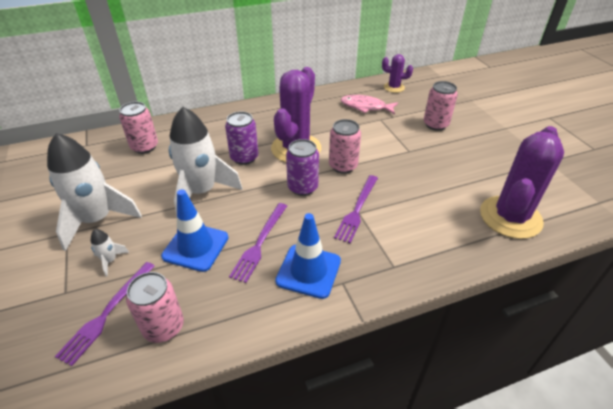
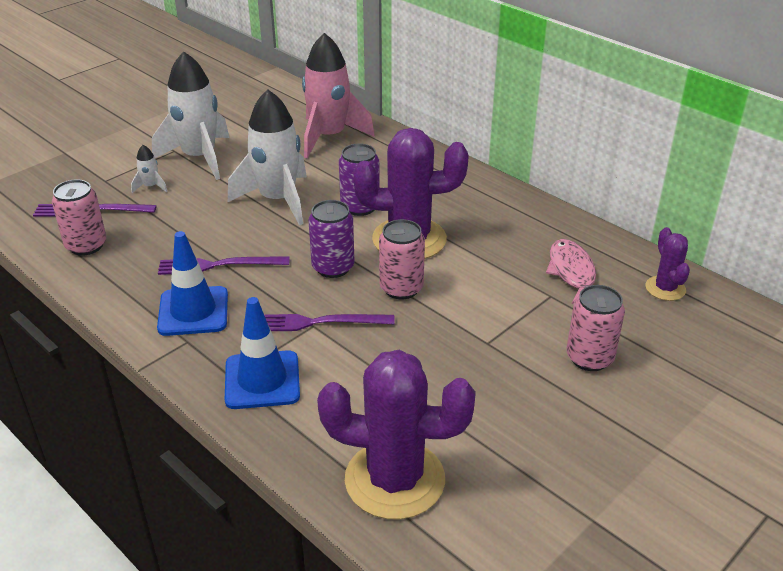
camera: 65 degrees right, 5 degrees down
pink can [119,102,158,154] -> pink rocket [302,33,375,158]
blue traffic cone [161,189,228,272] -> blue traffic cone moved to [225,297,300,409]

